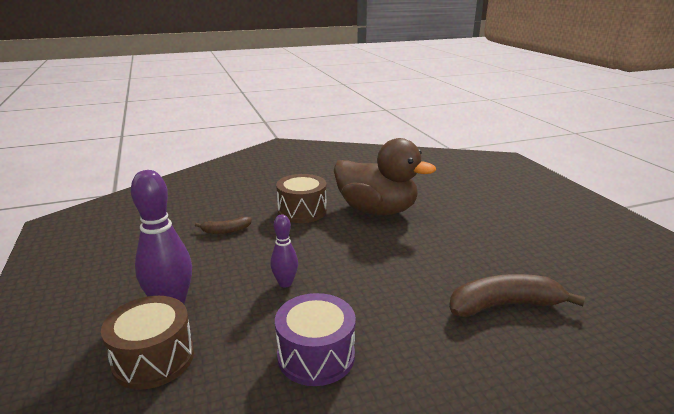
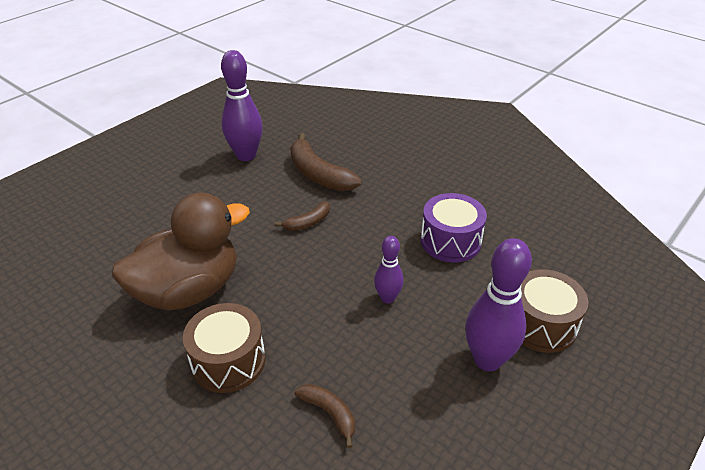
camera: 120 degrees left, 15 degrees up
brown duck [334,138,436,215] -> brown duck turned 60 degrees clockwise [112,192,250,311]
none -> purple bowling pin [221,50,263,161]
none -> brown banana [274,201,330,231]

